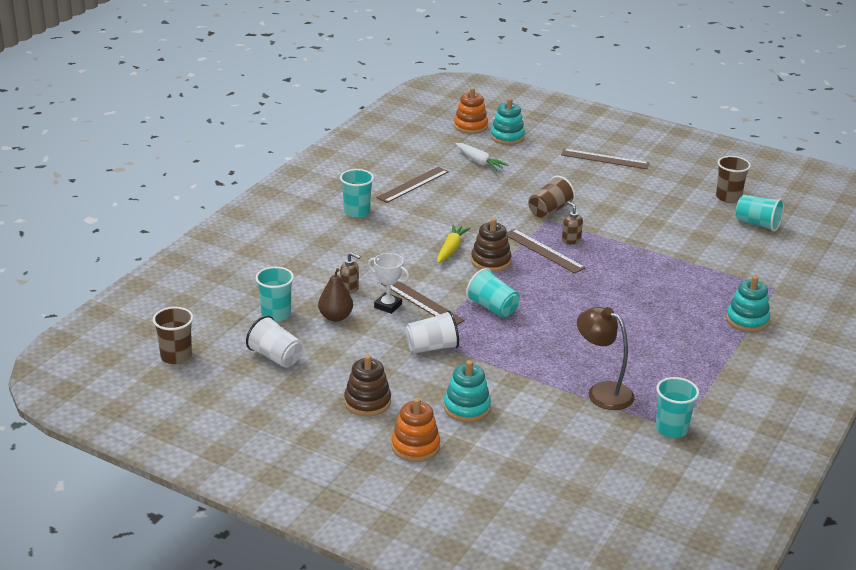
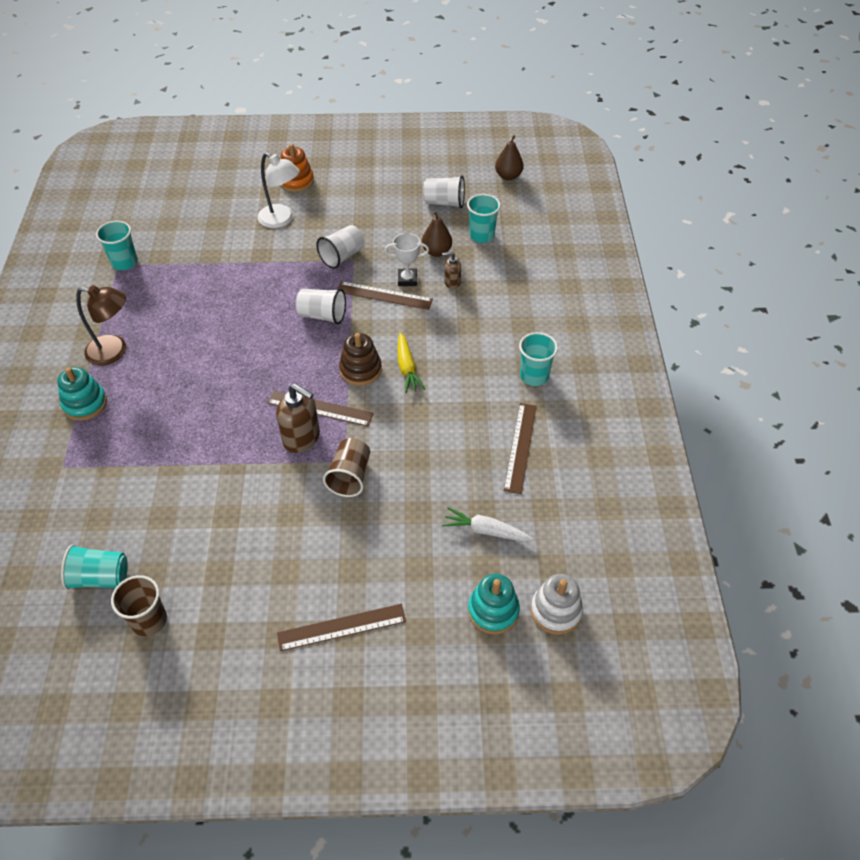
camera: 150 degrees right, 20 degrees up
brown cup [153,307,193,364] -> brown pear [495,135,524,180]
brown stacking toy [344,355,391,416] -> none
turquoise stacking toy [444,360,491,422] -> white lamp [257,153,300,228]
orange stacking toy [454,88,488,134] -> white stacking toy [531,574,583,635]
turquoise cup [466,268,520,318] -> white cup [296,289,346,325]
brown soap dispenser [562,201,583,244] -> brown soap dispenser [276,384,320,453], size x1.82
brown lamp [577,307,635,410] -> brown lamp moved to [76,285,126,365]

